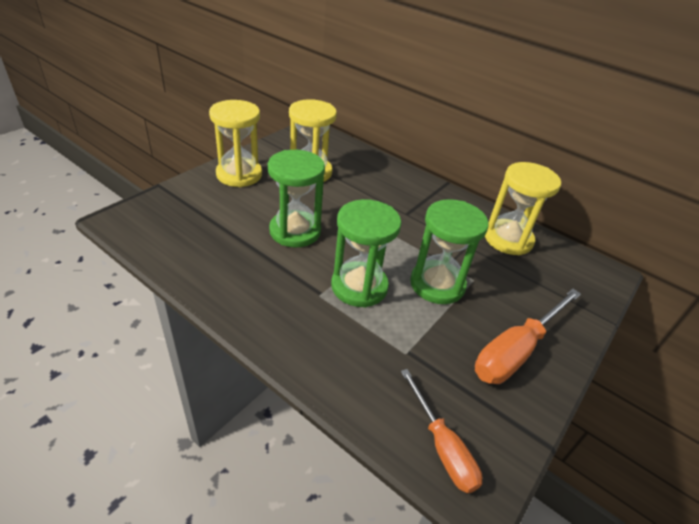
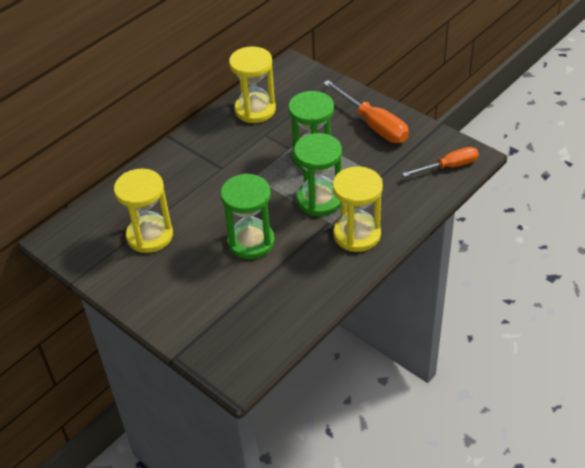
camera: 80 degrees left, 5 degrees up
yellow hourglass [209,100,262,187] -> yellow hourglass moved to [333,166,383,252]

